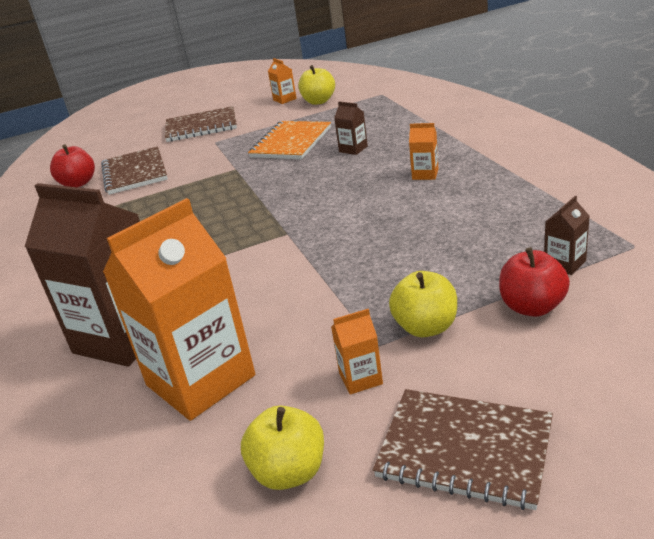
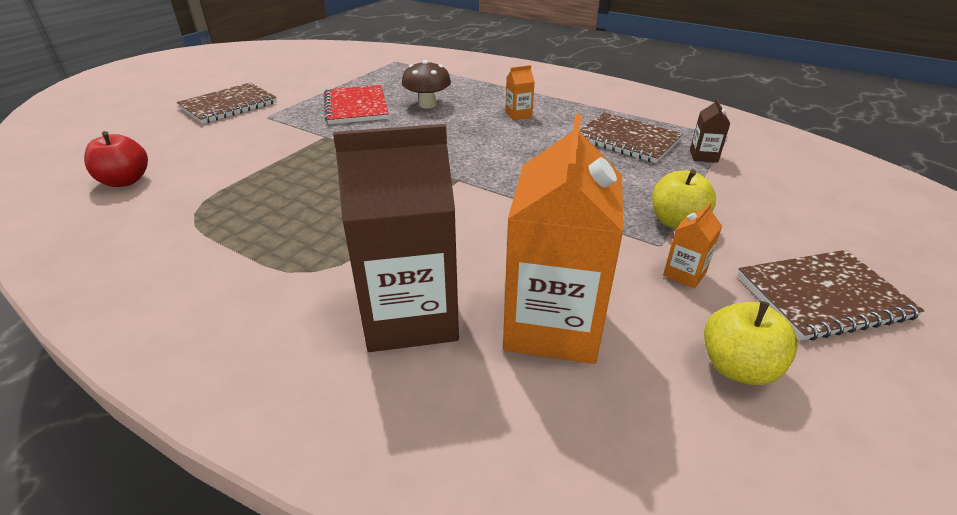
camera: 40 degrees left, 5 degrees up
brown notebook [101,146,168,195] -> brown notebook moved to [580,112,683,163]
orange notebook [248,121,331,159] -> red notebook [324,85,389,124]
orange carton [268,58,297,104] -> none
yellow apple [298,65,335,105] -> none
brown carton [334,101,368,155] -> brown mushroom [402,60,451,108]
red apple [499,247,570,317] -> none

